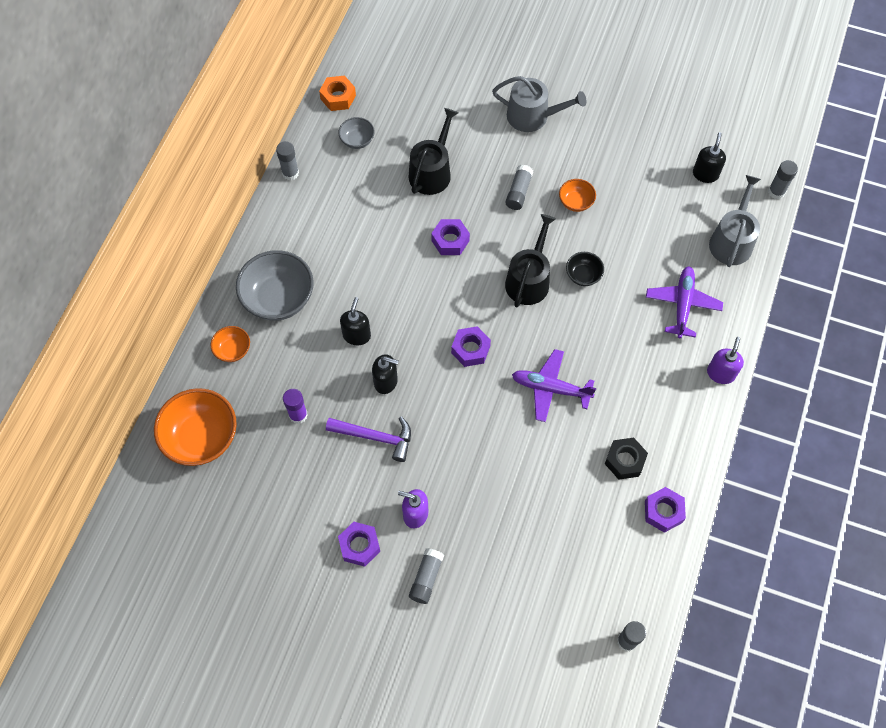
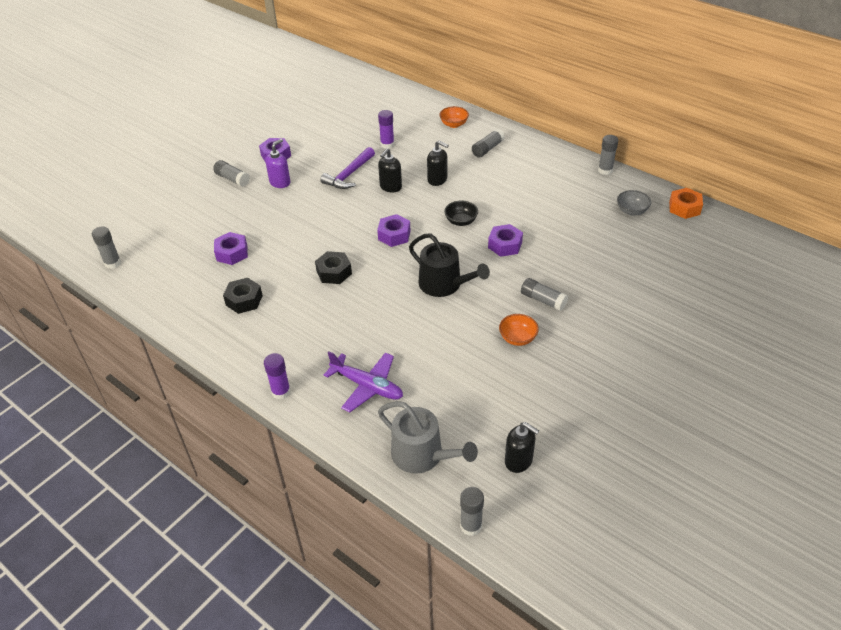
camera: 110 degrees right, 20 degrees down
orange bowl [154,388,237,466] -> none
grey bowl [236,250,314,321] -> grey glue stick [472,129,505,157]
black watering can [409,108,458,195] -> none
grey watering can [492,76,587,132] -> none
purple plane [512,349,596,422] -> black nut [315,251,352,284]
black bowl [566,252,604,286] -> black bowl moved to [444,200,478,226]
purple nut [645,487,686,533] -> purple nut moved to [214,232,248,265]
purple soap dispenser [707,337,744,384] -> purple glue stick [264,353,291,400]

